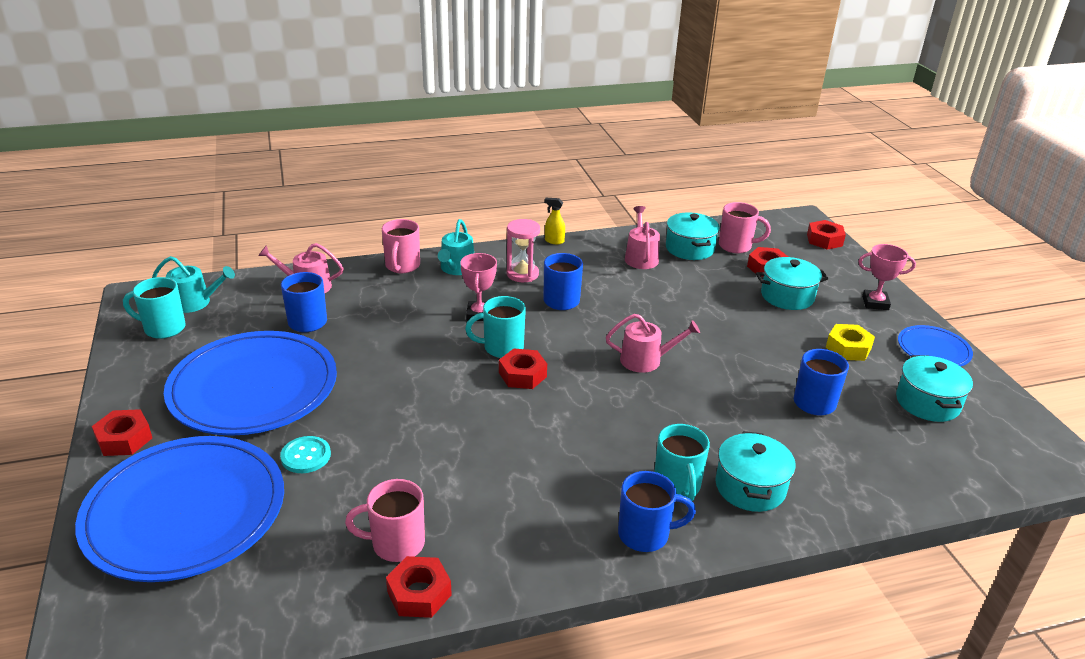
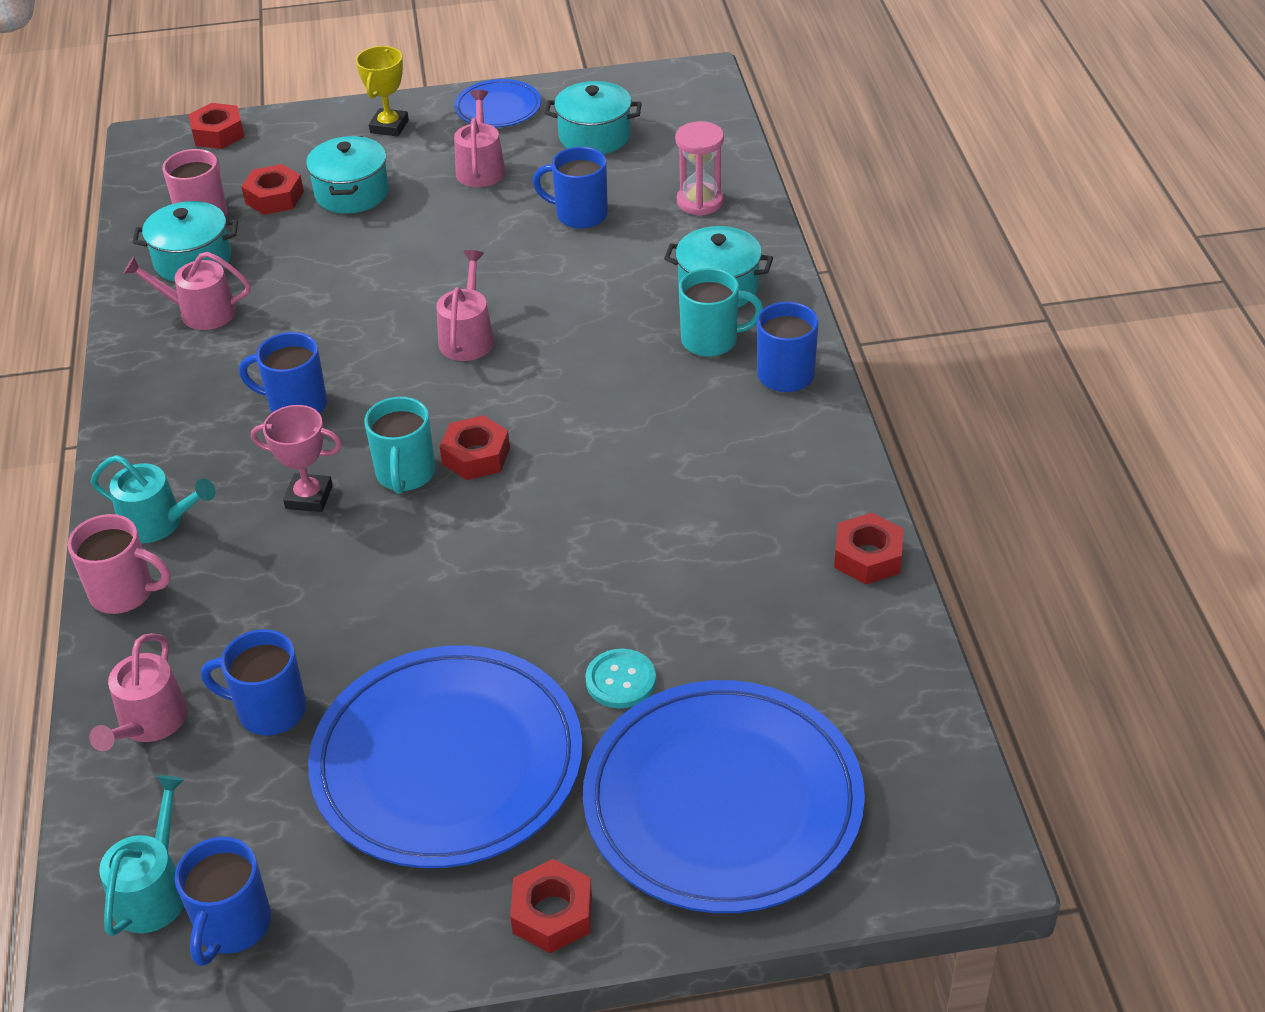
camera: 80 degrees left, 10 degrees up
turquoise mug [123,277,186,339] -> blue mug [175,837,271,966]
pink mug [345,479,425,562] -> none
pink hourglass [507,219,540,282] -> pink hourglass moved to [675,121,724,216]
yellow spray bottle [544,198,565,244] -> none
yellow nut [826,324,875,361] -> pink watering can [454,90,506,187]
pink trophy [858,244,916,310] -> yellow trophy [356,46,409,137]

